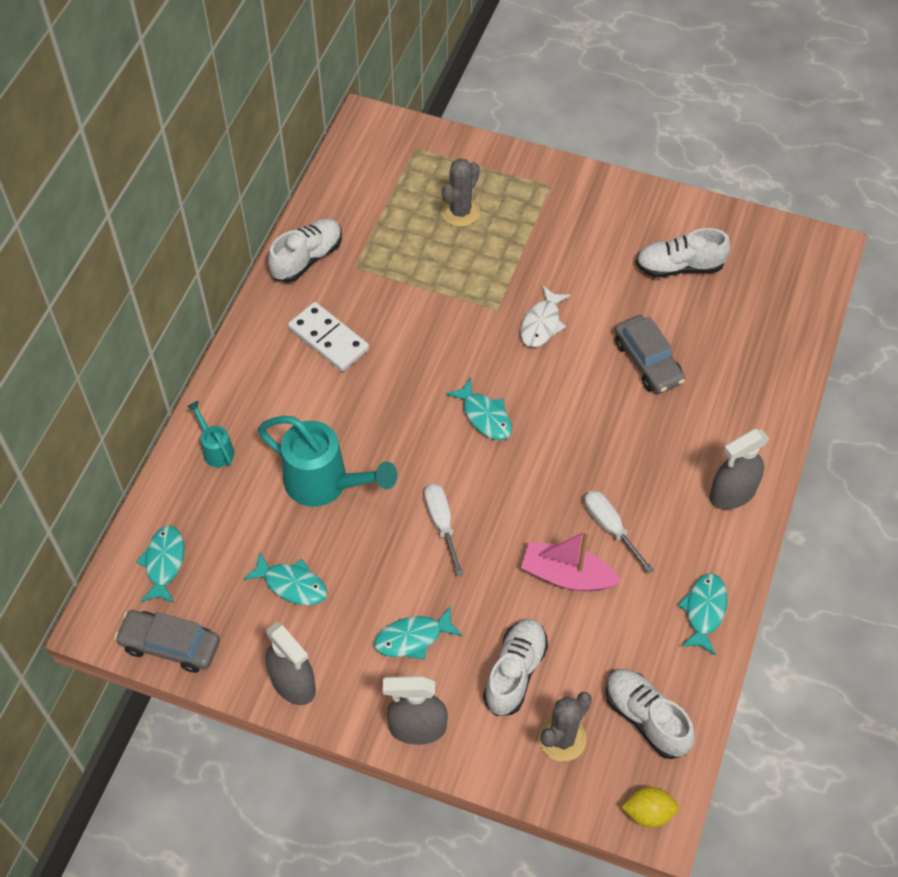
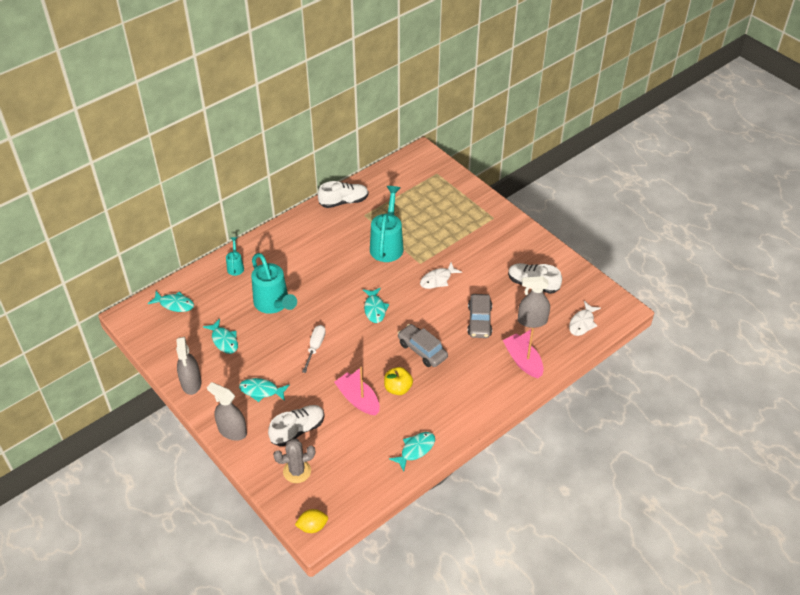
camera: 30 degrees right, 10 degrees down
grey car [114,610,220,673] -> grey car moved to [397,324,448,367]
turquoise fish [136,525,184,603] -> turquoise fish turned 75 degrees clockwise [148,291,194,312]
white domino [288,302,369,371] -> none
grey cactus [441,158,480,227] -> none
white screwdriver [584,491,654,573] -> yellow apple [384,367,413,395]
white shoe [606,669,695,759] -> none
yellow lemon [621,787,679,828] -> yellow lemon turned 45 degrees counterclockwise [295,509,328,533]
grey spray bottle [710,429,769,509] -> grey spray bottle moved to [518,276,550,328]
none -> turquoise watering can [370,186,404,262]
none -> pink boat [503,328,544,378]
none -> white fish [569,301,601,336]

